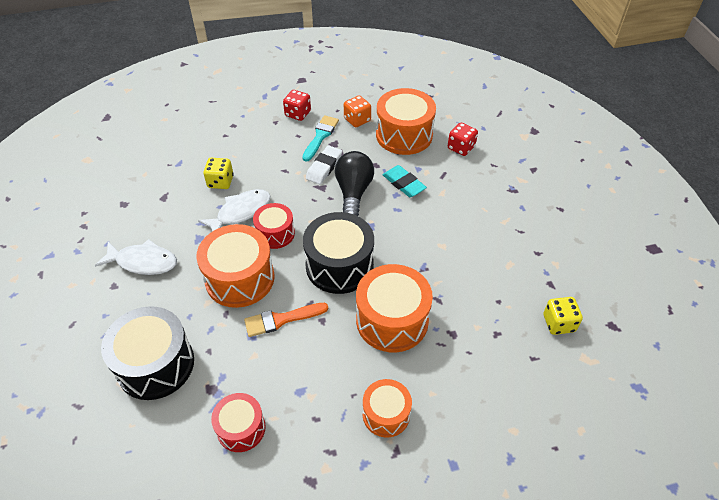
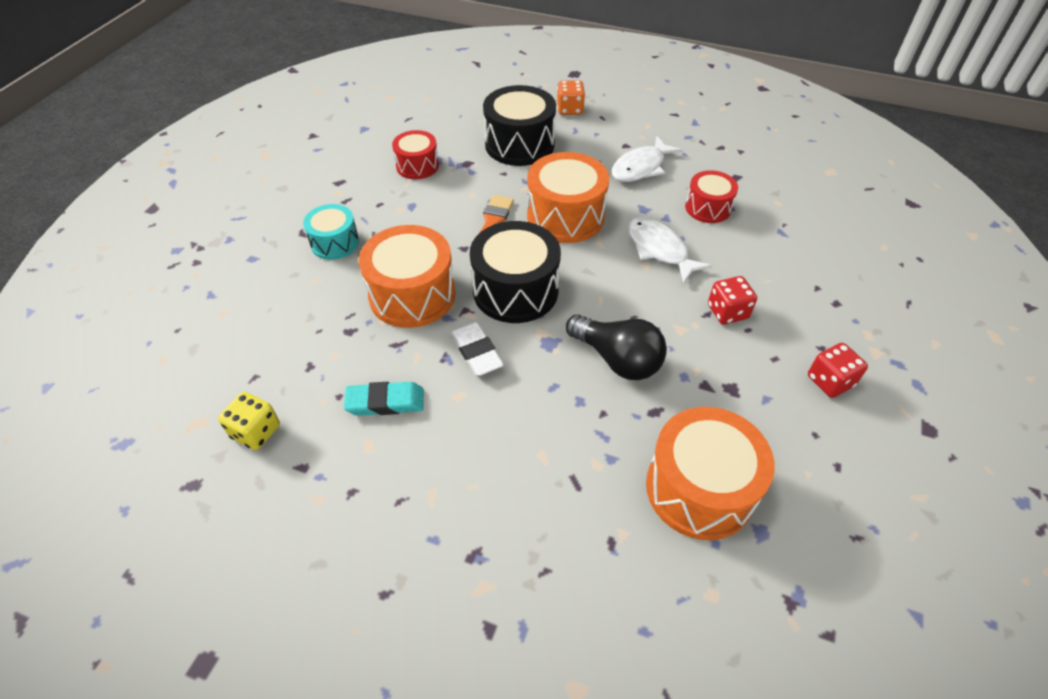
camera: 125 degrees right, 0 degrees up
white fish [198,189,270,231] -> white fish turned 150 degrees clockwise [628,217,712,284]
yellow dice [203,158,234,189] -> none
red drum [253,203,295,249] -> red drum moved to [685,170,738,223]
turquoise brush [302,115,339,162] -> none
white eraser [306,145,342,184] -> white eraser moved to [451,322,504,376]
orange dice [344,95,371,127] -> orange dice moved to [557,80,585,115]
orange drum [363,379,412,437] -> turquoise drum [303,204,359,260]
turquoise eraser [382,165,427,197] -> turquoise eraser moved to [344,382,424,416]
red dice [448,123,478,156] -> red dice moved to [708,276,757,324]

